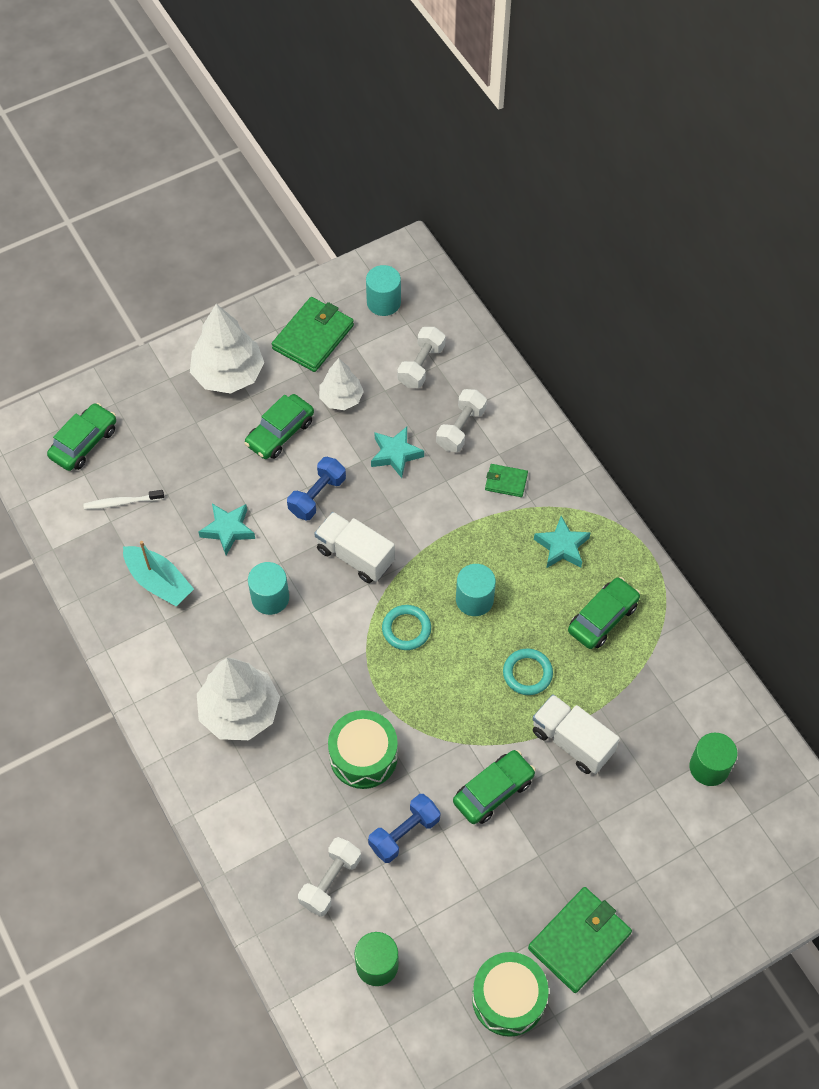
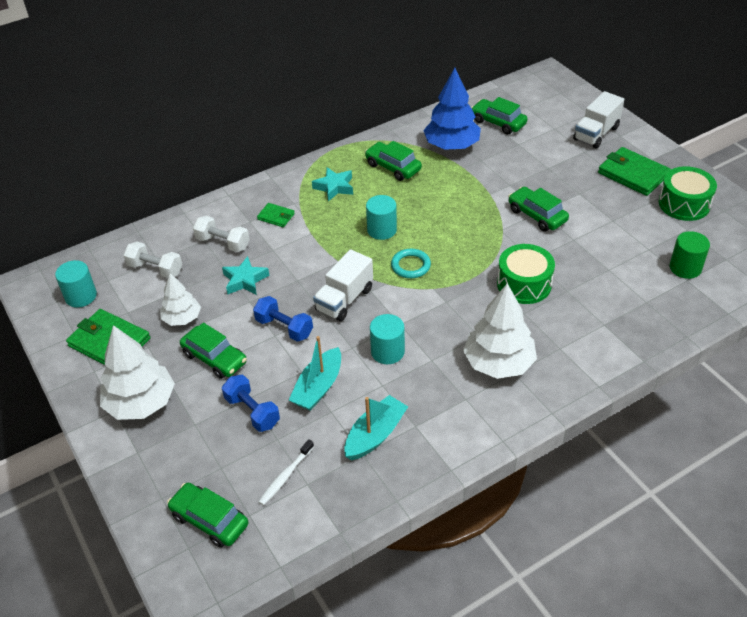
camera: 90 degrees left, 15 degrees down
white toothbrush [83,490,164,509] -> white toothbrush turned 45 degrees clockwise [259,439,314,506]
turquoise star [198,504,255,555] -> turquoise boat [289,336,341,411]
white dumbbell [298,837,361,917] -> none
blue dumbbell [368,794,440,863] -> blue dumbbell moved to [222,375,280,432]
green wallet [485,464,528,497] -> green wallet turned 75 degrees counterclockwise [257,203,295,227]
turquoise ring [503,649,553,695] -> none
white truck [532,694,620,774] -> white truck moved to [573,91,624,148]
green cylinder [690,733,737,786] -> green car [471,97,528,135]
none -> blue tree [423,68,481,150]

